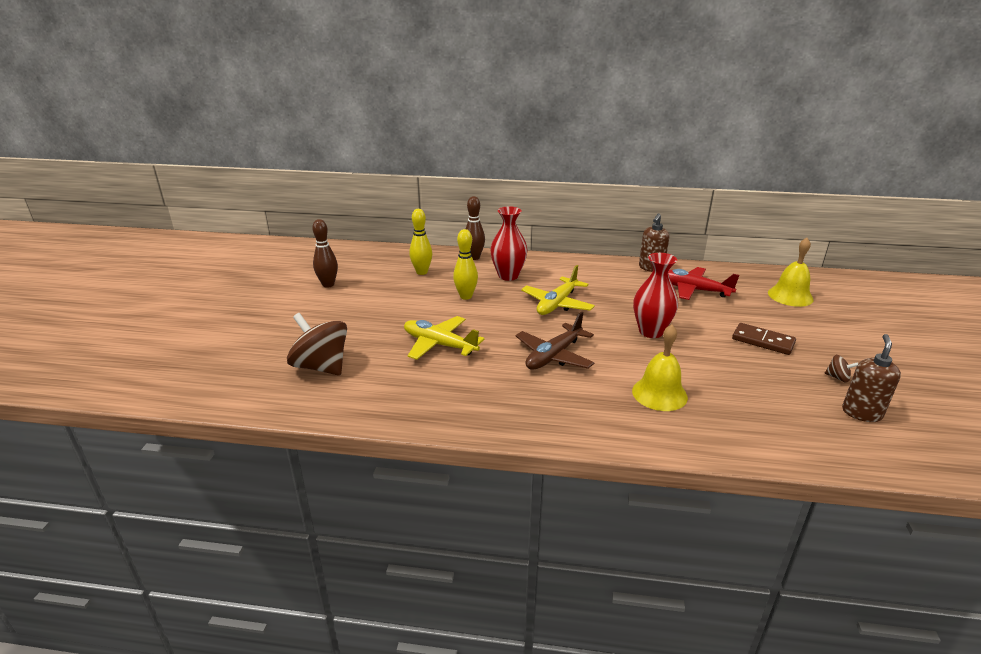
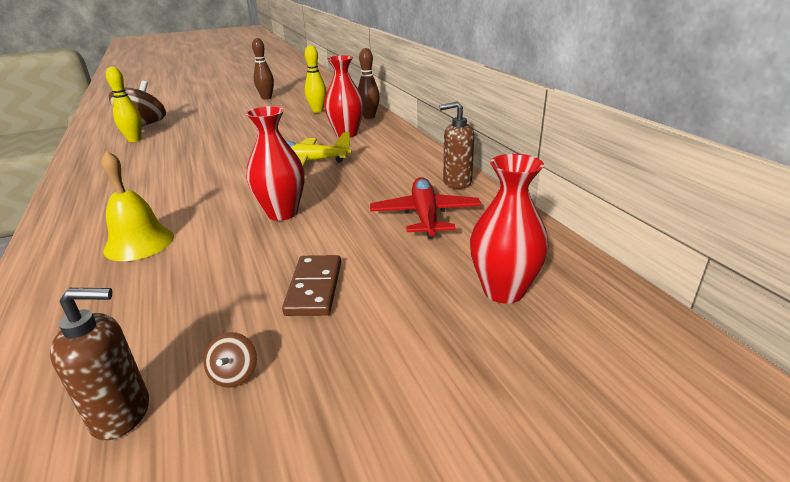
camera: 60 degrees right, 0 degrees up
yellow plane [404,316,485,360] -> none
yellow bowling pin [453,229,478,300] -> yellow bowling pin moved to [106,67,142,142]
brown plane [515,312,595,370] -> none
yellow bell [768,238,814,307] -> red vase [470,154,549,304]

